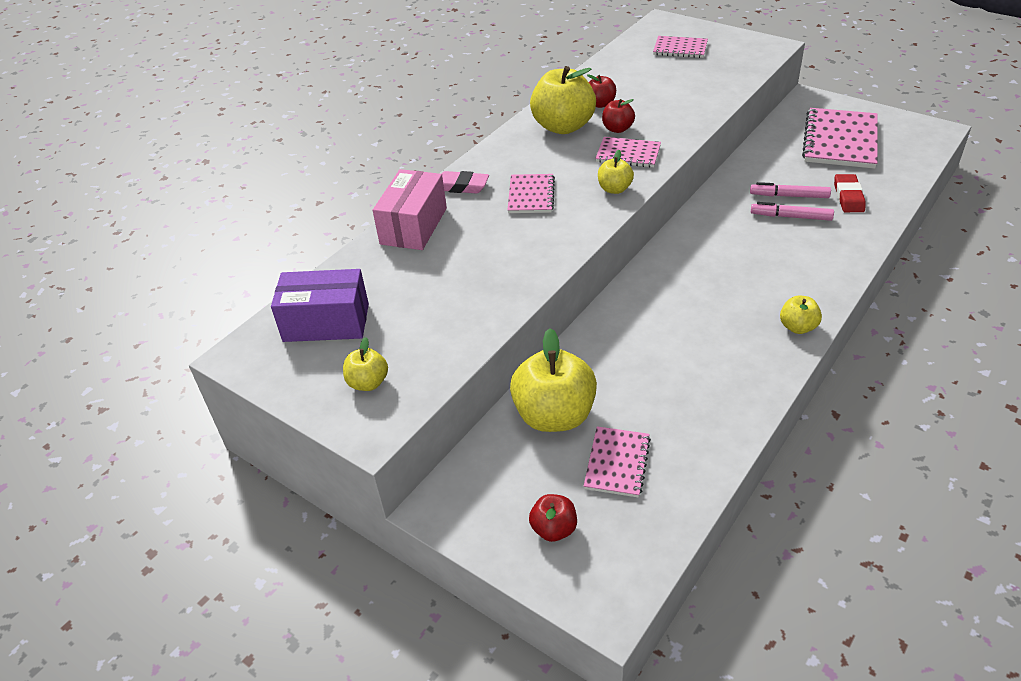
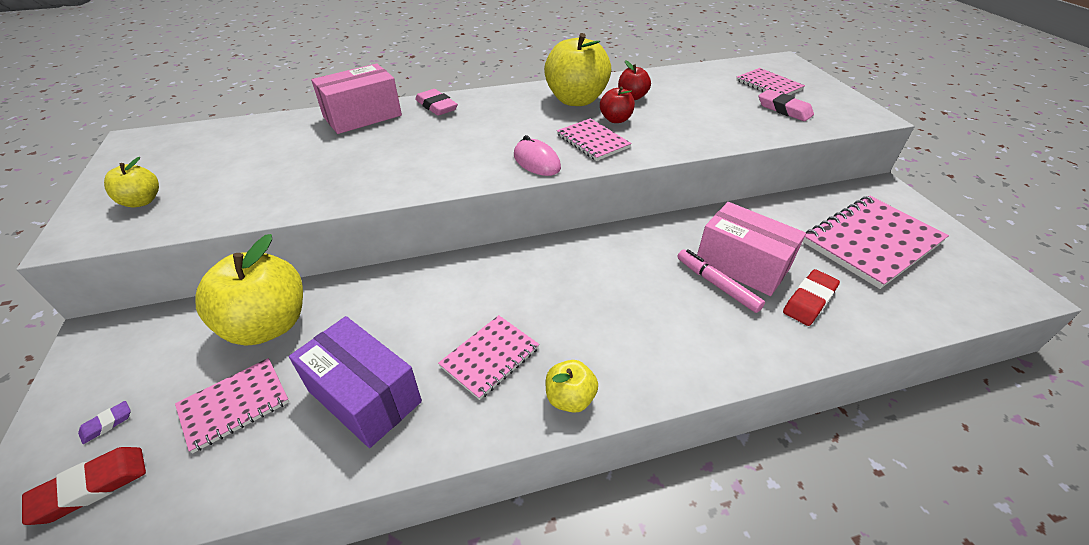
camera: 35 degrees right, 0 degrees up
purple box [271,269,369,342] -> purple box moved to [289,316,422,448]
pink notebook [507,174,555,213] -> pink notebook moved to [438,315,539,400]
red apple [529,494,577,542] -> purple eraser [78,401,130,444]
yellow apple [598,150,634,194] -> pink mouse [514,135,561,176]
pink marker [750,182,831,198] -> pink box [697,202,806,296]
none -> red eraser [22,447,146,525]
none -> pink eraser [759,90,814,121]

